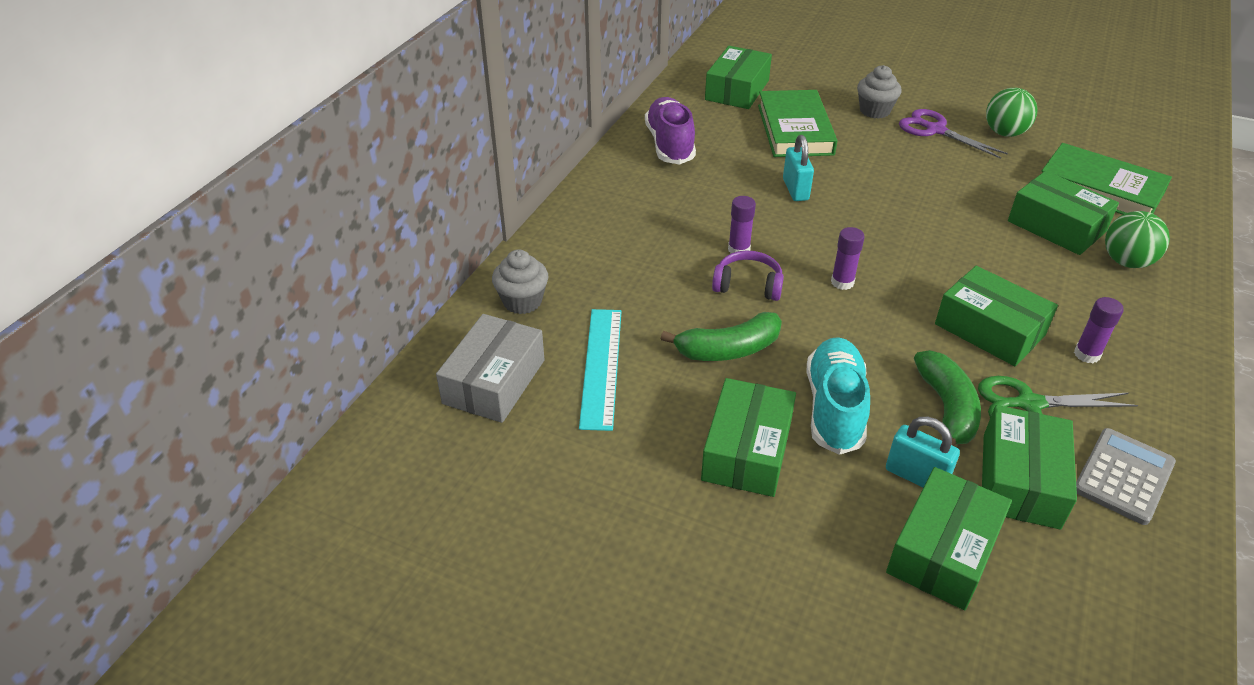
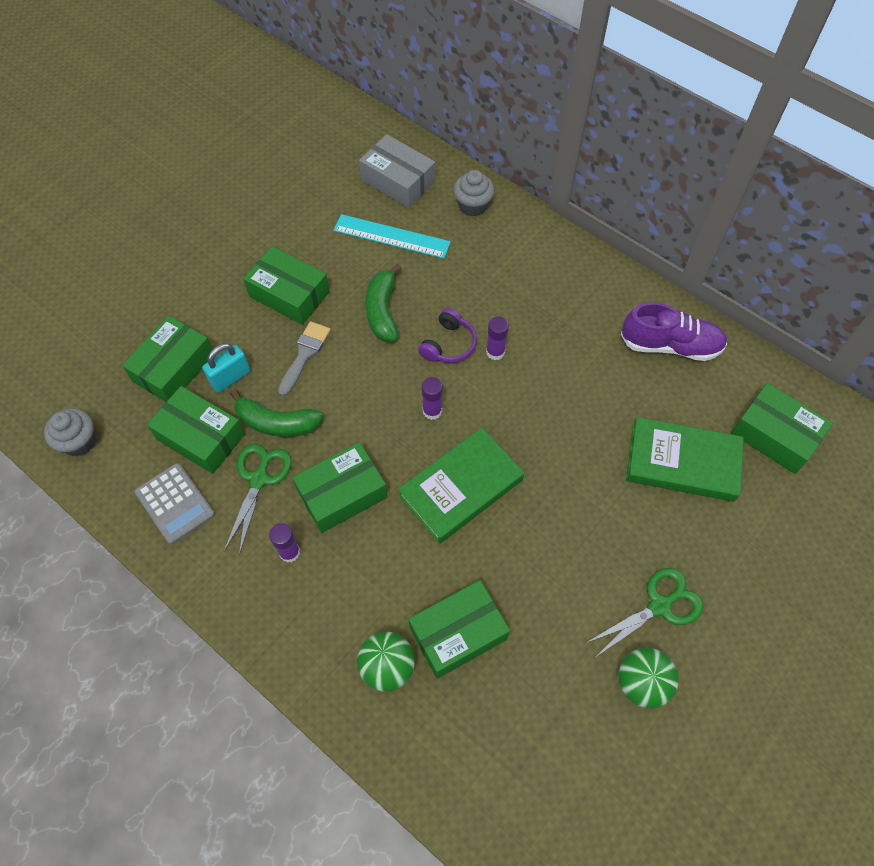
camera: 105 degrees right, 20 degrees up
turquoise padlock [783,135,814,201] -> none
turquoise shoe [806,337,870,455] -> grey brush [278,321,330,396]
grey cupcake [857,65,902,119] -> grey cupcake moved to [44,408,95,456]
green box [886,467,1012,610] -> green box turned 75 degrees clockwise [122,316,213,402]
purple scissors [899,109,1008,159] -> green scissors [586,568,703,657]
green book [1041,143,1172,215] -> green book moved to [398,428,524,544]

